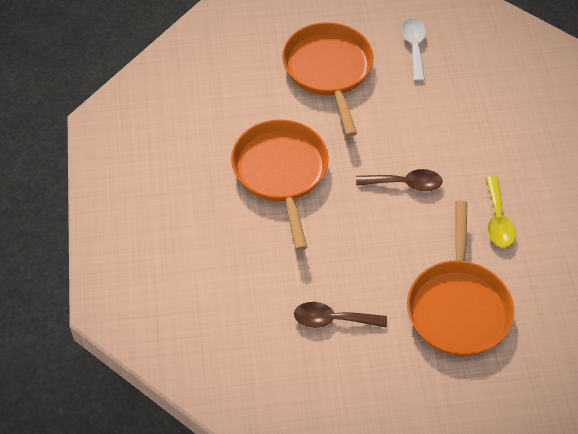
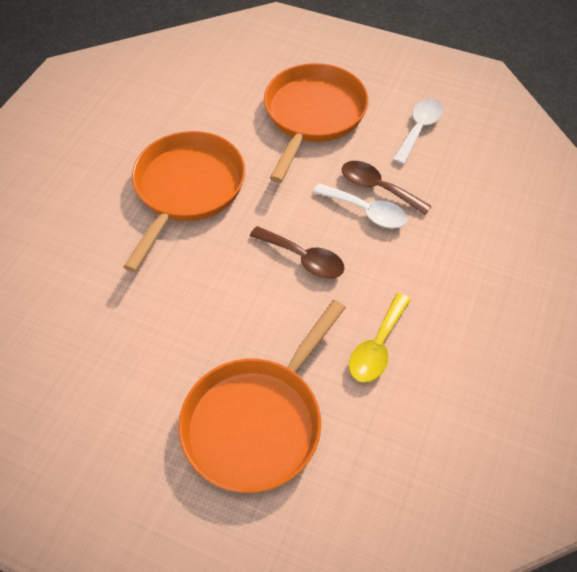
camera: 30 degrees right, 0 degrees up
brown spoon [294,302,387,328] -> brown spoon moved to [342,161,432,215]
none -> white spoon [313,183,408,228]

